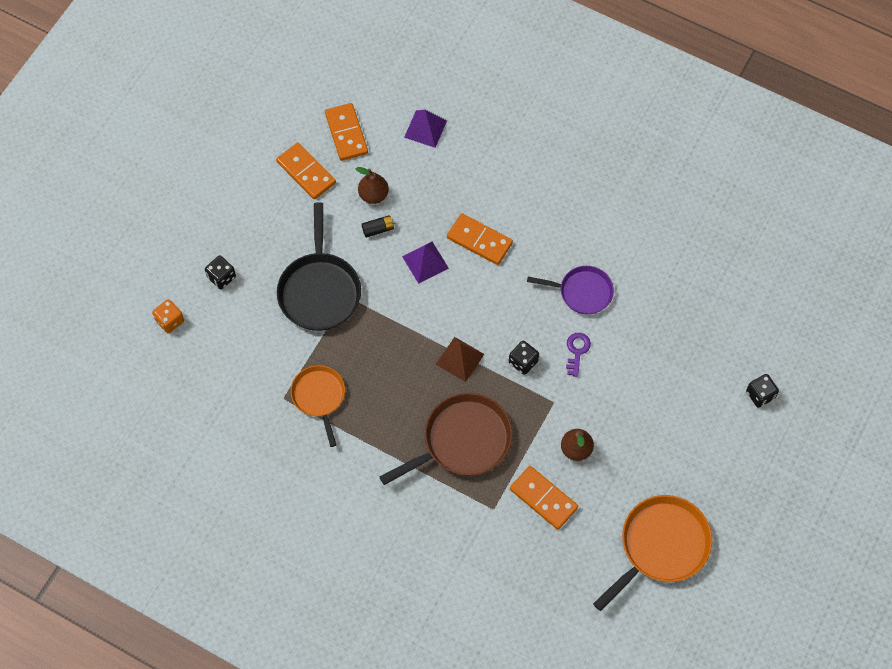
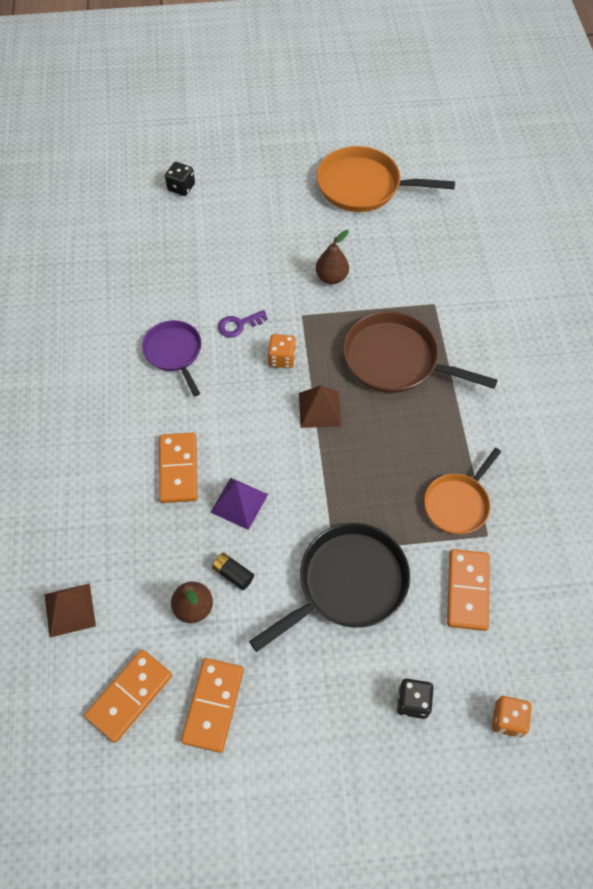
camera: 125 degrees left, 5 degrees down
purple pyramid [404,110,447,148] -> brown pyramid [45,583,96,637]
black dice [509,341,539,375] -> orange dice [268,334,296,368]
orange domino [510,466,578,530] -> orange domino moved to [447,549,490,631]

